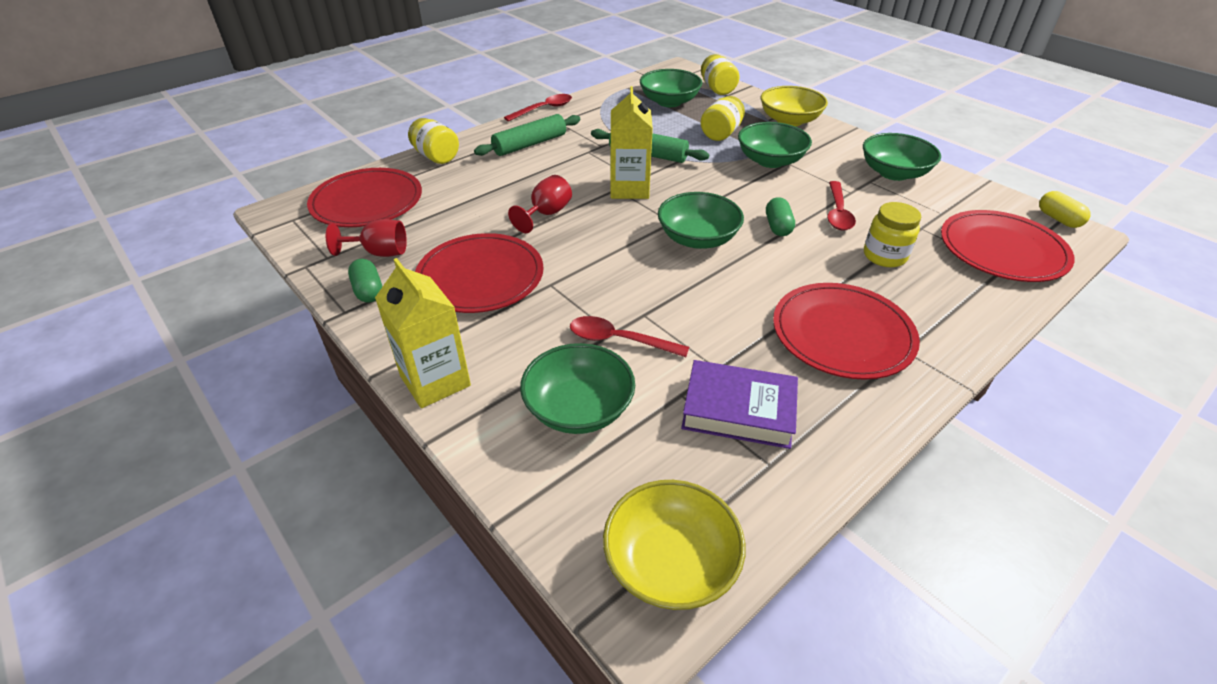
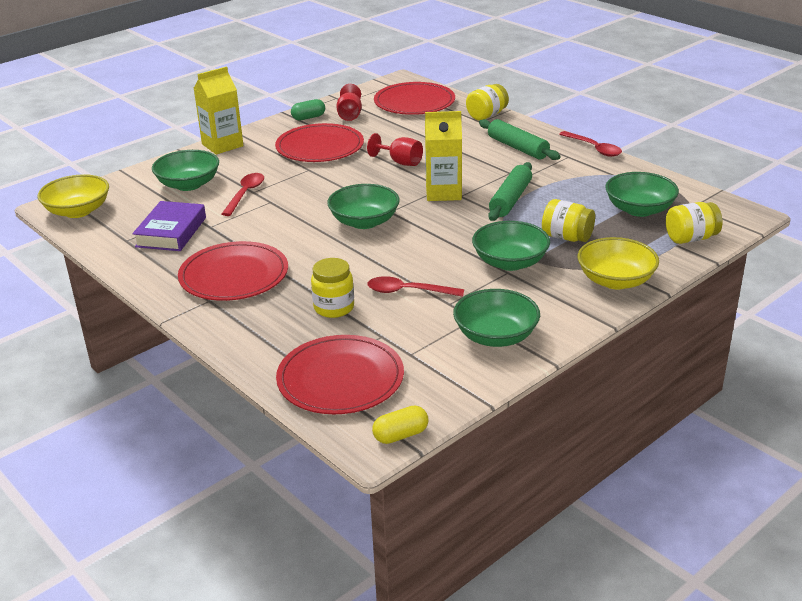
camera: 90 degrees right, 10 degrees down
green capsule [766,197,795,236] -> none

